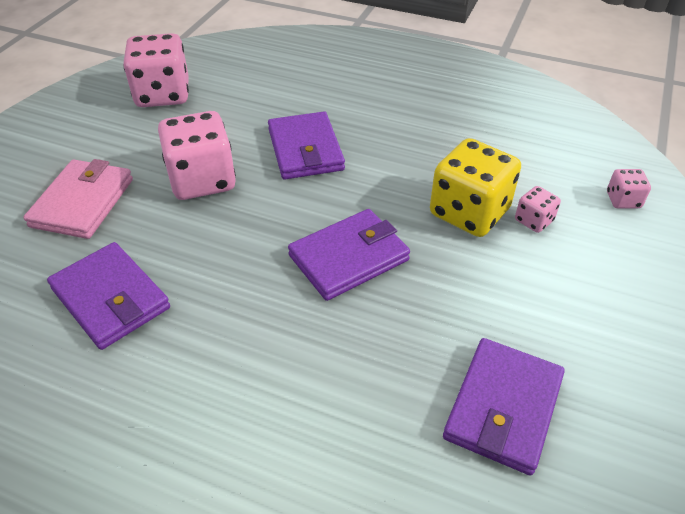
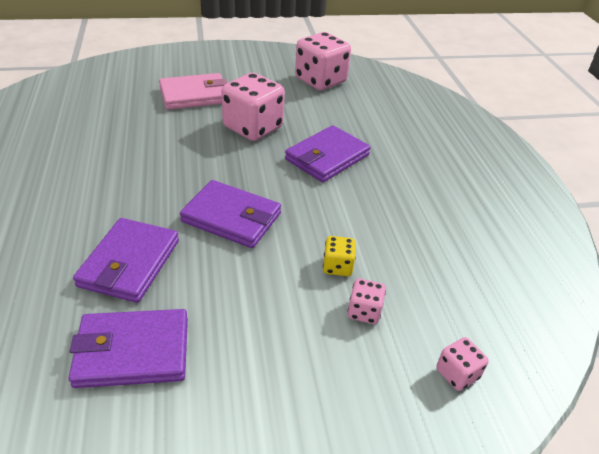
camera: 55 degrees right, 5 degrees down
purple wallet [47,242,170,350] -> purple wallet moved to [73,218,179,303]
yellow dice [430,138,521,237] -> yellow dice [323,236,356,276], size x0.47

